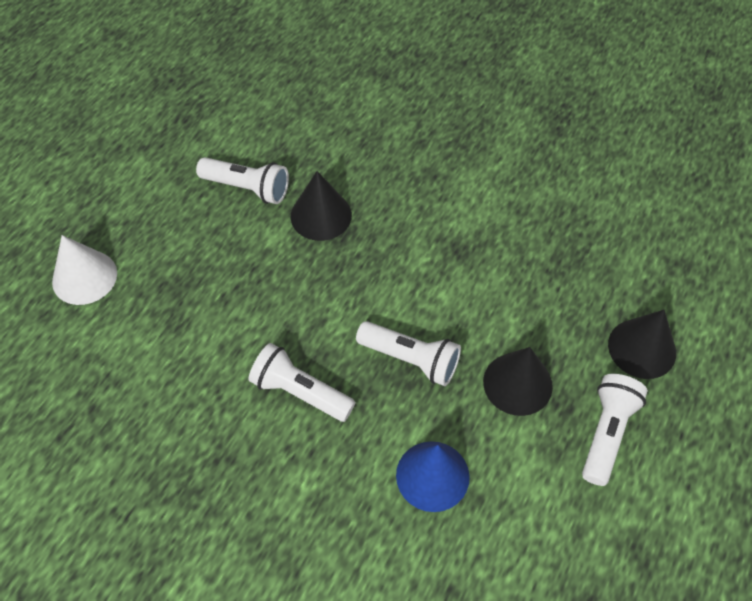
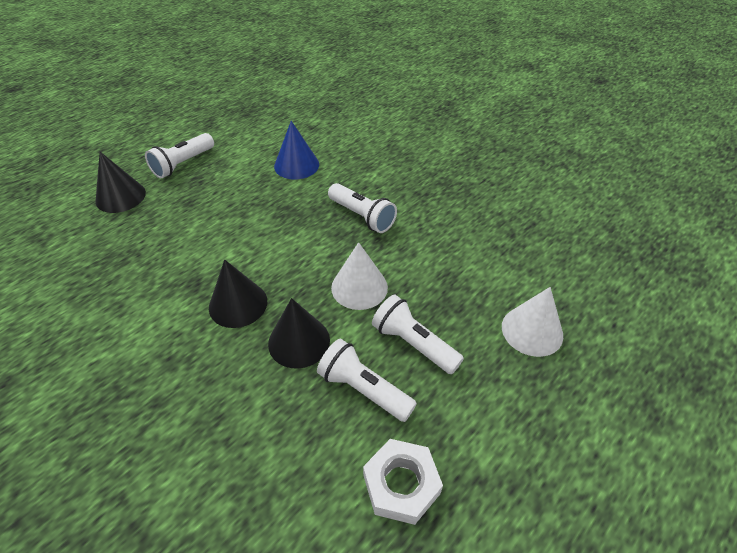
camera: 165 degrees left, 10 degrees down
white flashlight [356,321,461,386] -> white flashlight moved to [372,294,464,374]
black cone [483,347,553,416] -> black cone moved to [209,260,267,328]
none -> white cone [331,242,388,310]
none -> white nut [363,439,443,525]

